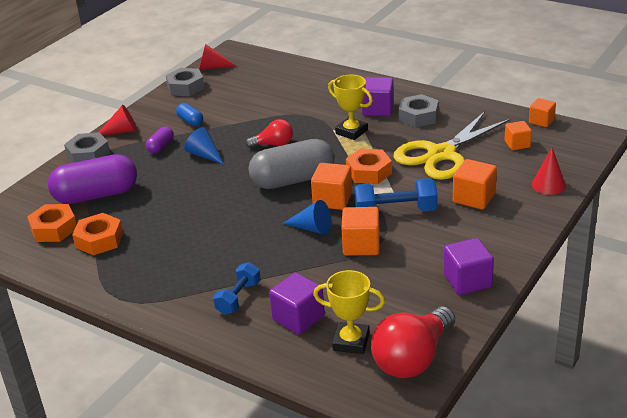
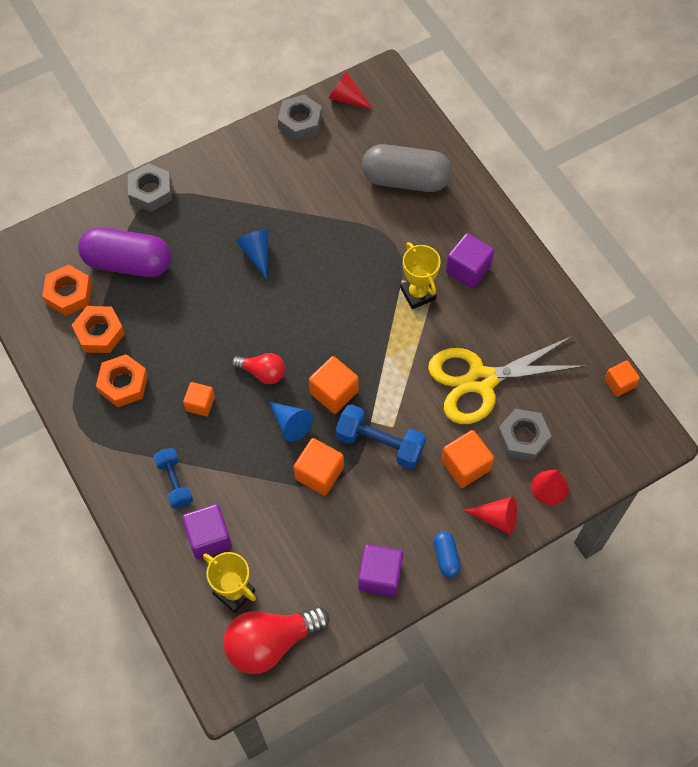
camera: 25 degrees right, 30 degrees up
red cone [99,105,137,135] -> red cone moved to [463,497,517,535]
purple capsule [146,127,174,154] -> none
blue capsule [176,103,203,126] -> blue capsule moved to [433,531,461,578]
blue dumbbell [213,262,261,315] -> blue dumbbell turned 75 degrees counterclockwise [154,448,193,509]
red light bulb [245,119,293,148] -> red light bulb moved to [232,353,285,384]
grey capsule [248,139,335,189] -> grey capsule moved to [362,144,452,192]
orange nut [346,149,392,184] -> orange nut moved to [96,354,148,407]
grey nut [399,94,439,128] -> grey nut moved to [497,409,552,461]
orange cube [505,121,532,150] -> orange cube moved to [183,382,215,416]

